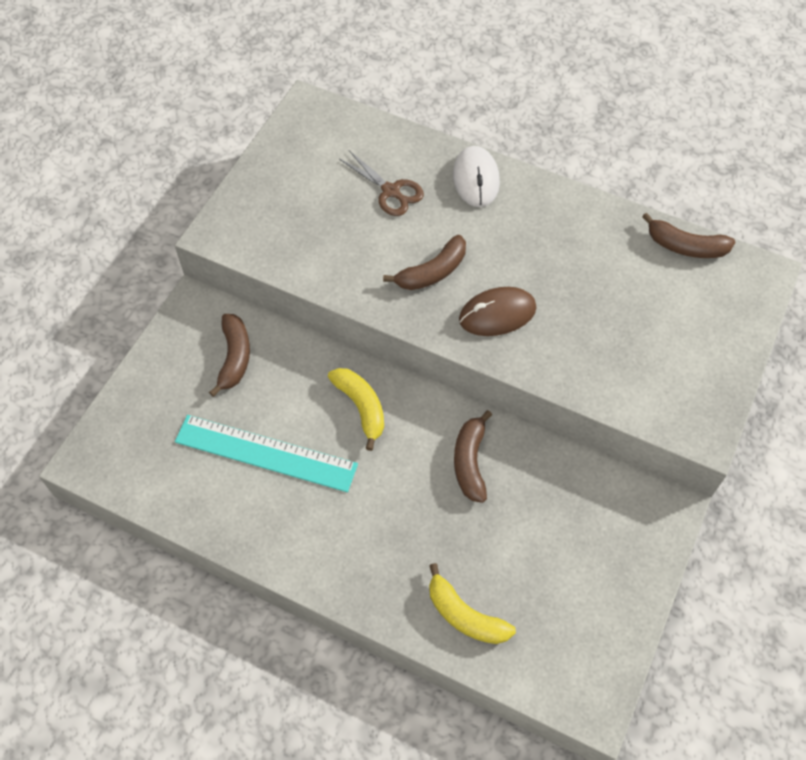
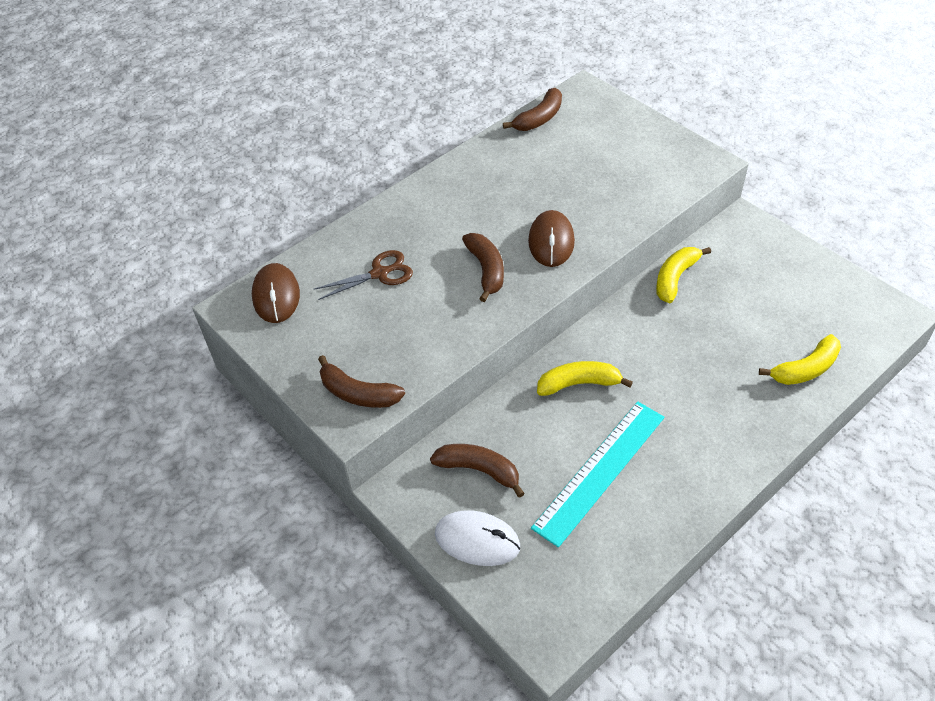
camera: 65 degrees left, 10 degrees down
white mouse [453,146,500,207] -> white mouse moved to [435,510,520,566]
brown banana [454,410,492,503] -> brown banana moved to [318,355,405,408]
none -> brown mouse [252,263,300,323]
none -> yellow banana [656,247,711,303]

